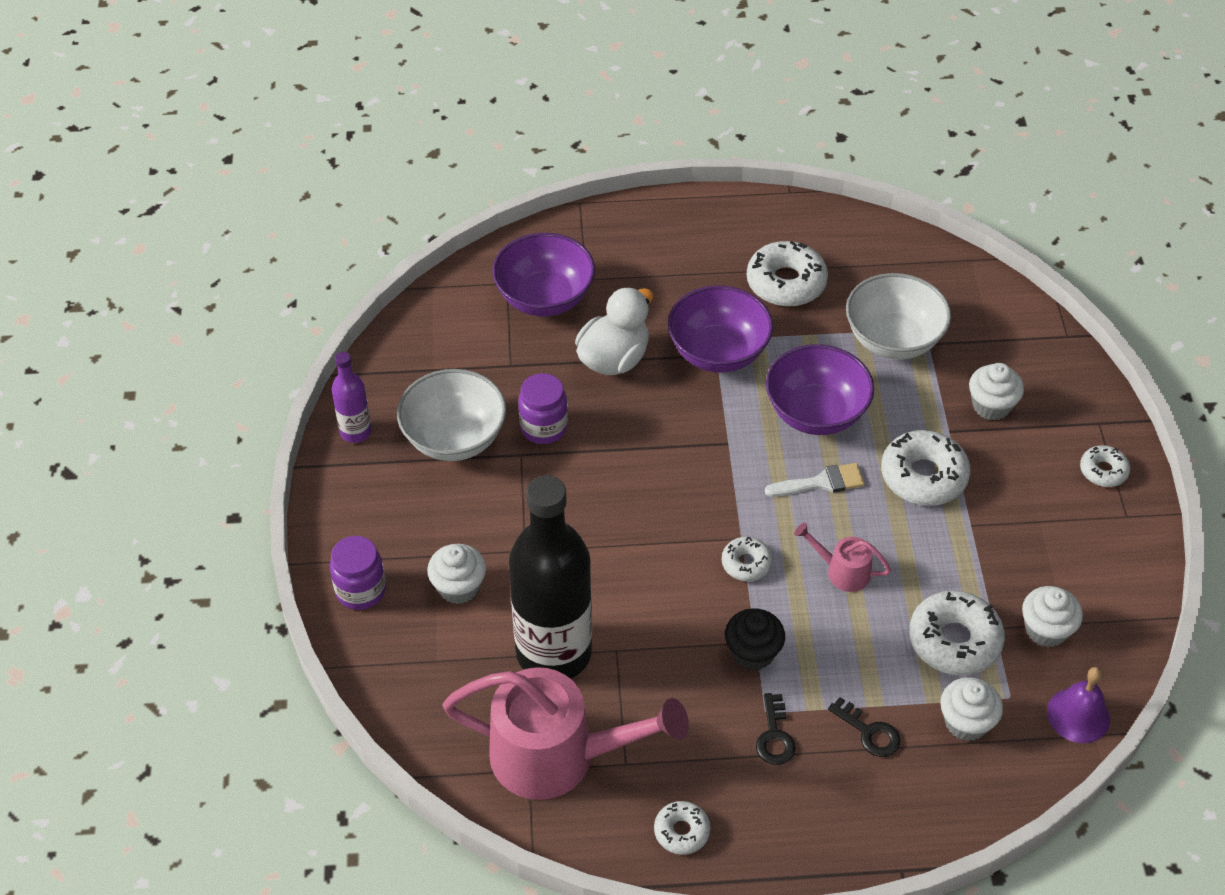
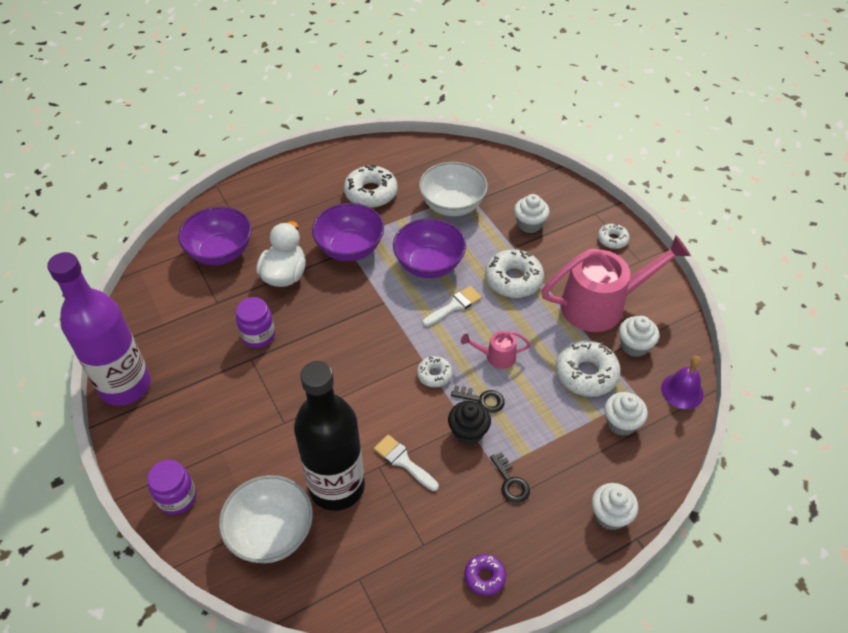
camera: 25 degrees left, 0 degrees up
purple bottle [332,352,372,443] -> purple bottle [47,252,151,406], size x2.18
white bowl [397,369,506,461] -> white bowl moved to [219,475,313,563]
white cupcake [427,544,486,604] -> white cupcake moved to [592,483,638,530]
pink watering can [442,667,689,800] -> pink watering can moved to [541,236,691,332]
white donut [654,801,710,855] -> purple donut [464,554,506,596]
black key [828,697,900,757] -> black key moved to [451,386,505,413]
none -> white brush [374,435,439,491]

